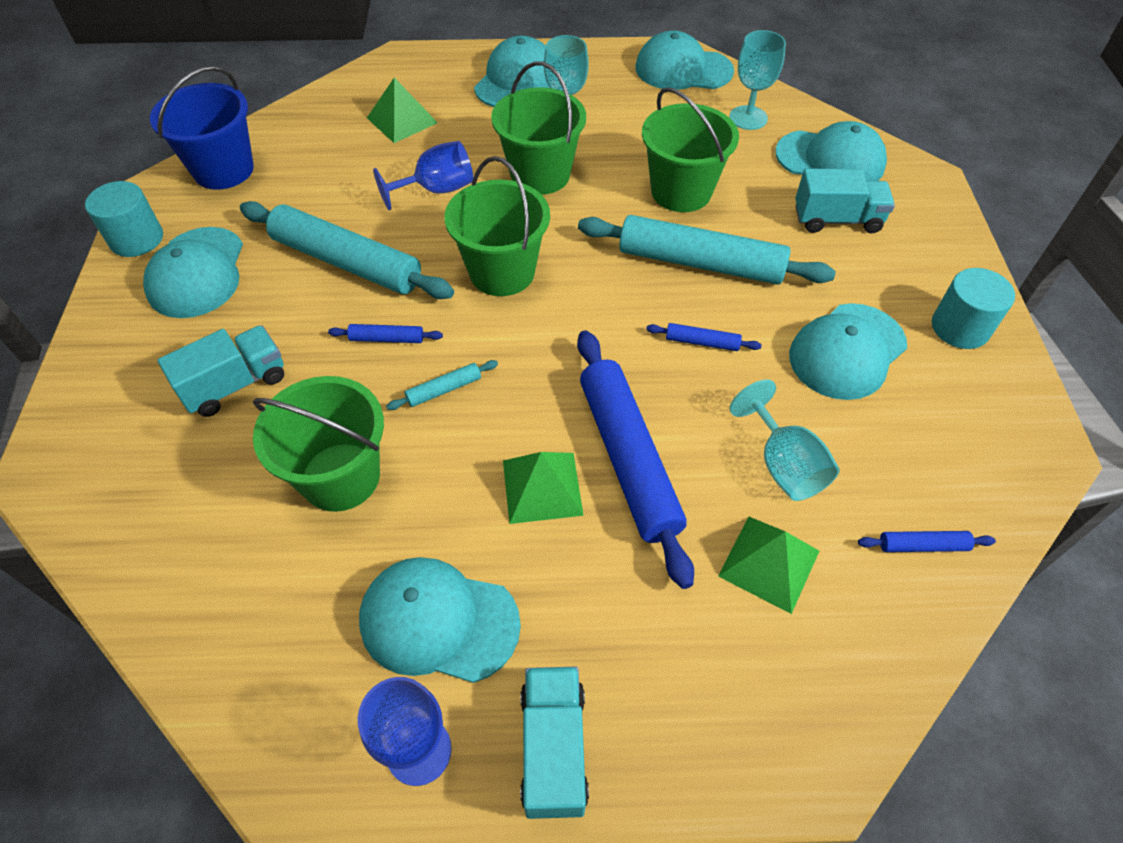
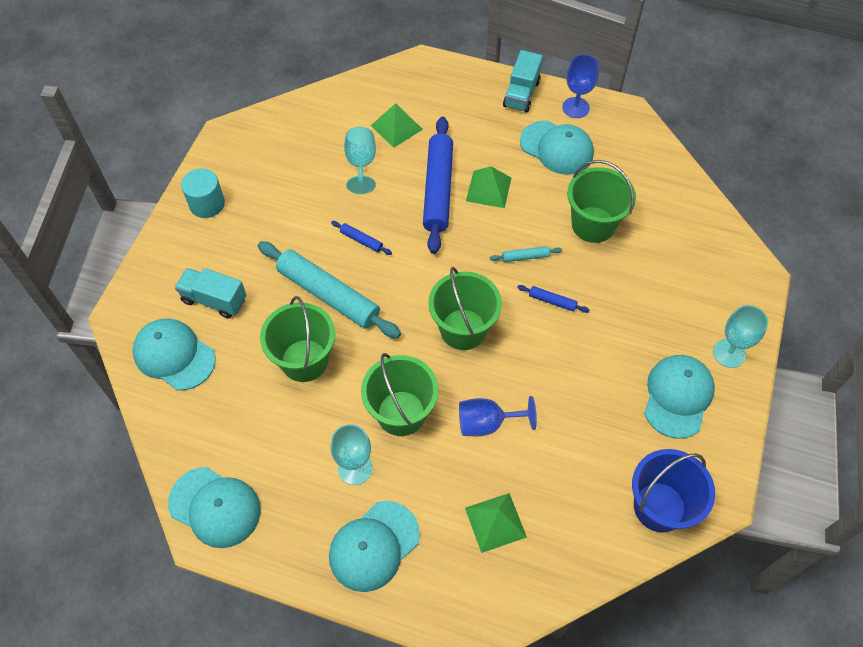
camera: 160 degrees left, 5 degrees up
turquoise cylinder [85,181,163,257] -> none
turquoise truck [157,325,284,417] -> none
turquoise rolling pin [240,201,454,299] -> none
turquoise goblet [729,30,786,130] -> turquoise goblet moved to [713,305,768,368]
turquoise cap [789,303,907,400] -> none
blue rolling pin [858,531,996,552] -> none

